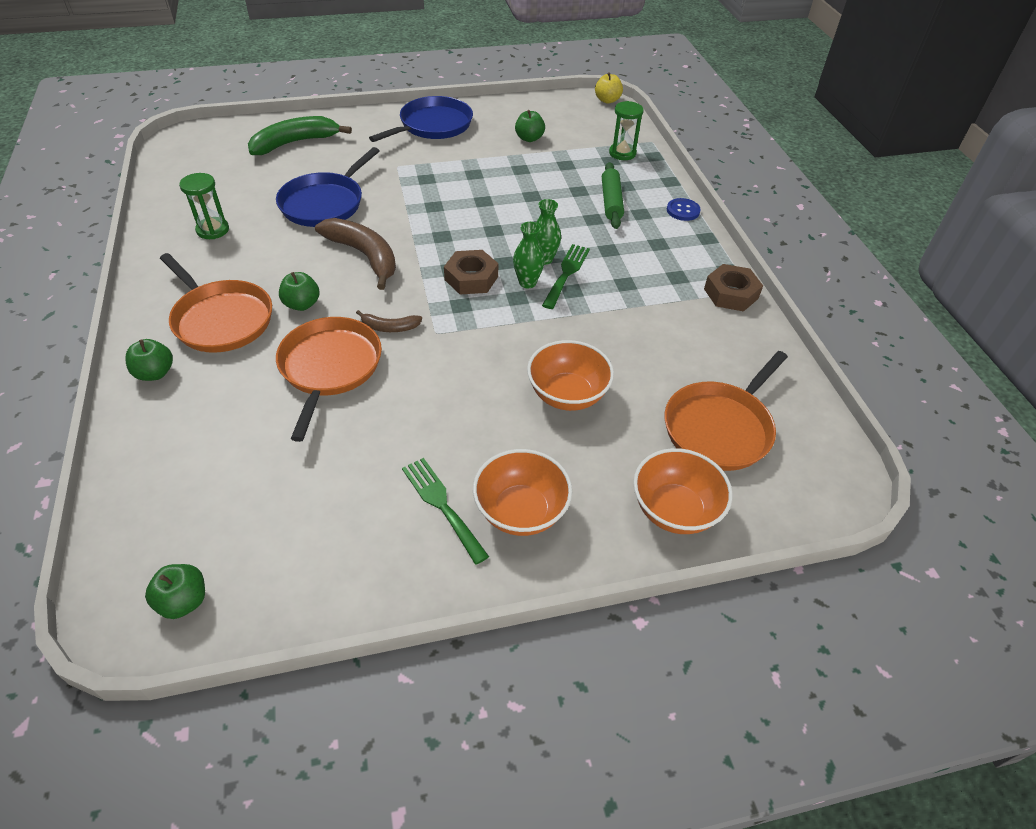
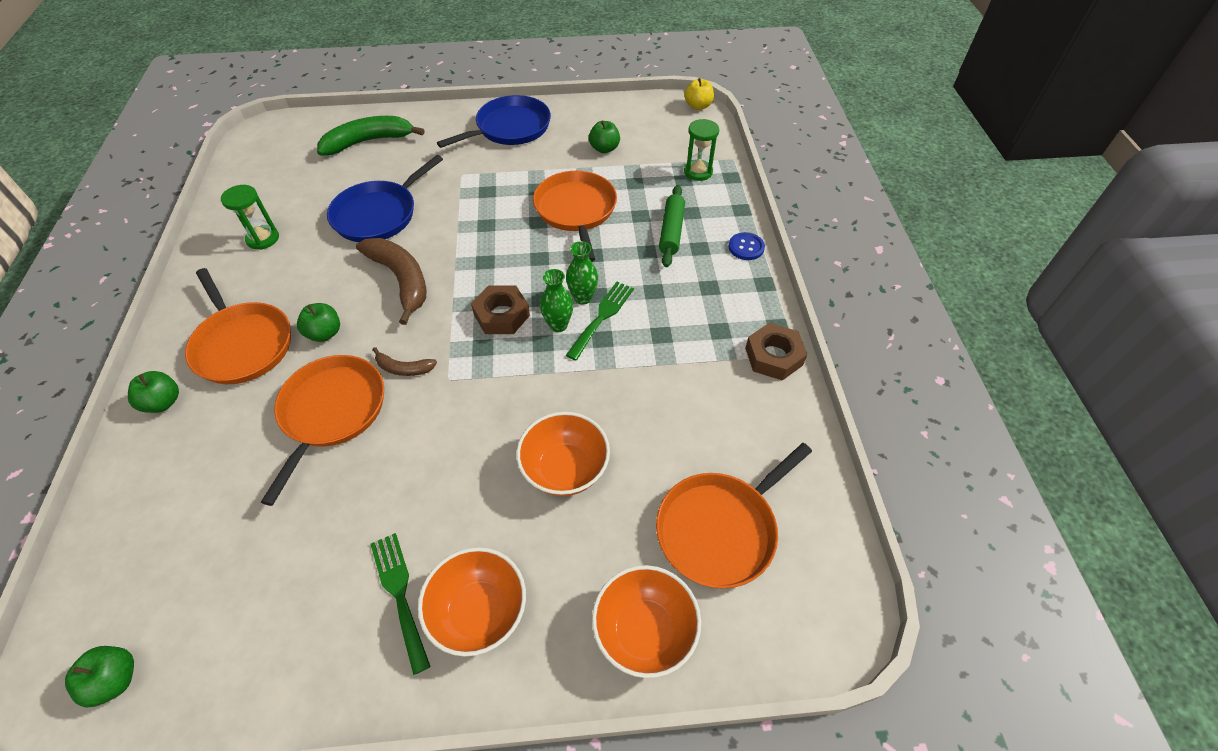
camera: 10 degrees right, 5 degrees up
none -> orange pan [533,171,617,262]

